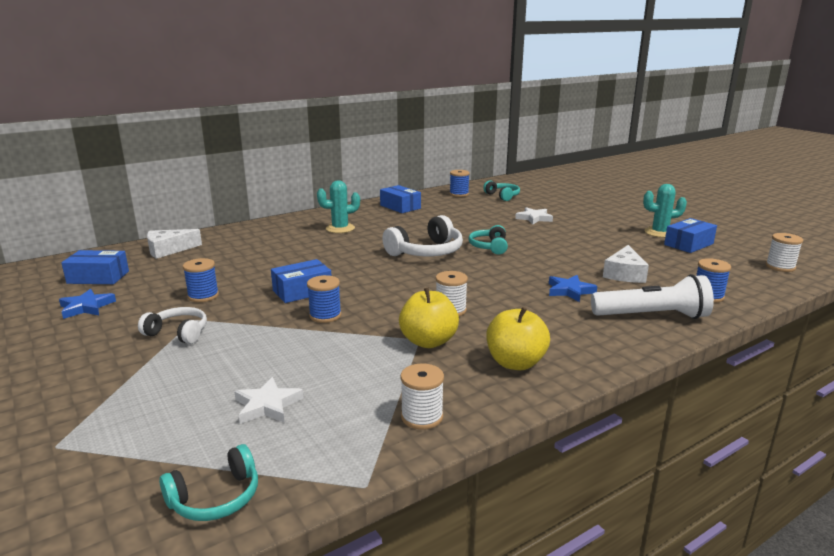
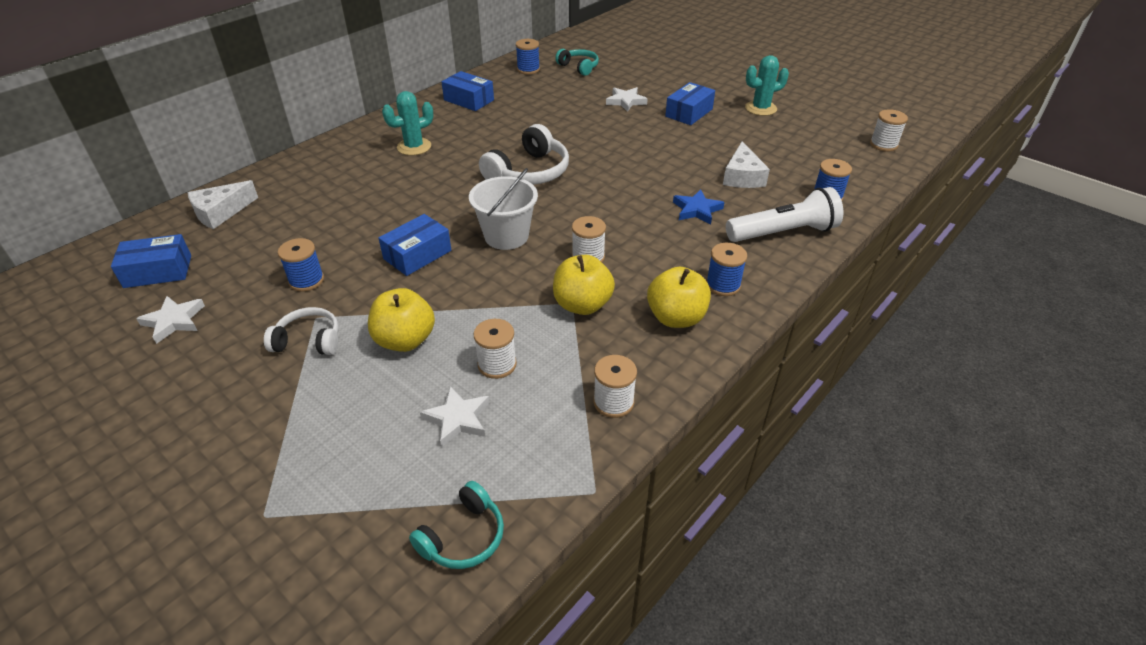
camera: 15 degrees left, 20 degrees up
blue star [59,289,116,319] -> white star [136,296,205,344]
blue spool [307,275,341,323] -> blue spool moved to [706,243,747,296]
turquoise headphones [468,225,508,255] -> none
blue box [664,218,717,253] -> blue box moved to [665,82,715,125]
none -> yellow apple [368,288,435,352]
none -> white bucket [469,168,538,250]
none -> white spool [473,319,517,379]

